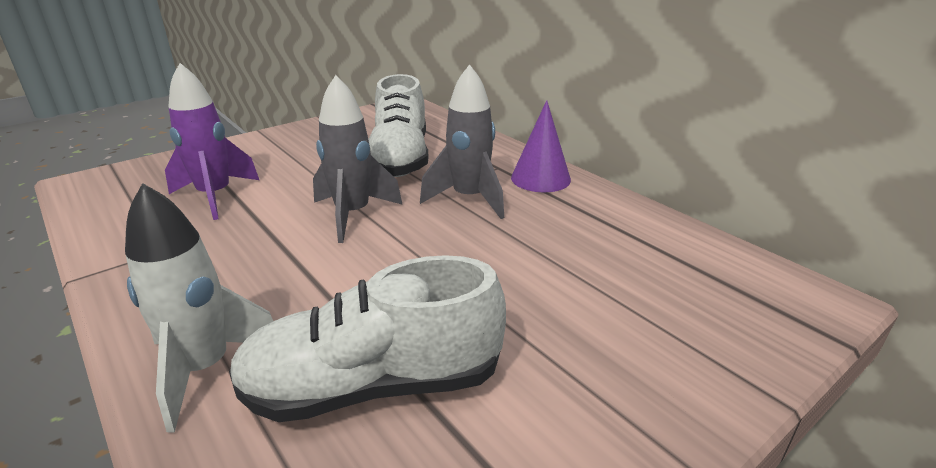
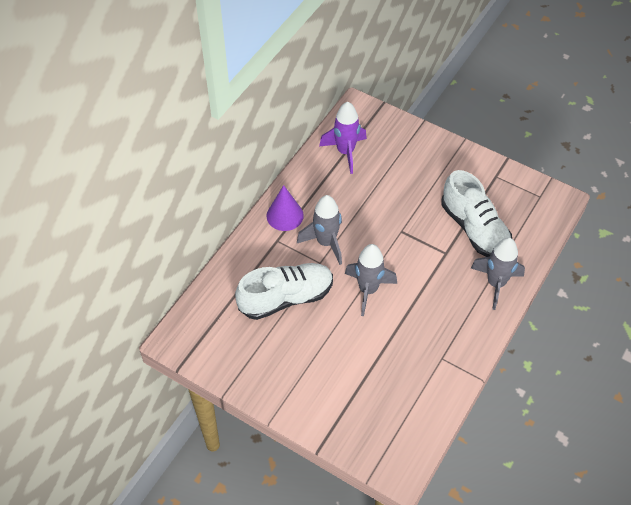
camera: 110 degrees left, 25 degrees up
white rocket [125,183,273,432] -> grey rocket [471,237,525,310]
purple rocket [165,63,259,220] -> purple rocket moved to [319,102,367,174]

